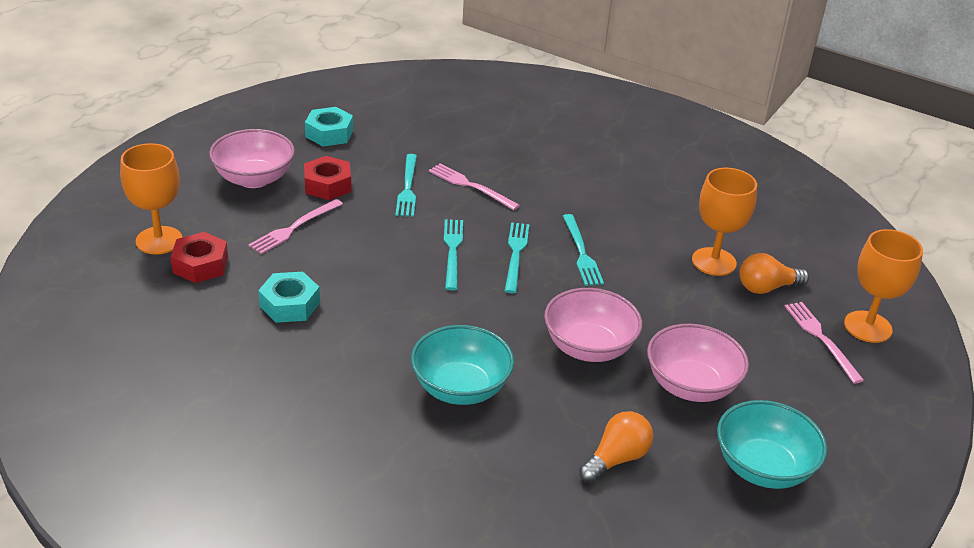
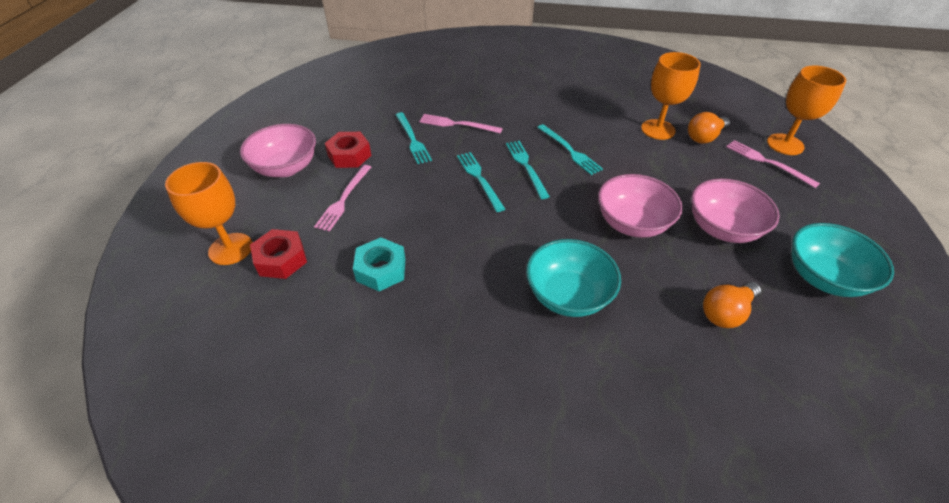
camera: 20 degrees left, 10 degrees up
turquoise nut [305,107,353,146] -> none
orange light bulb [579,411,653,483] -> orange light bulb turned 150 degrees counterclockwise [703,282,761,328]

